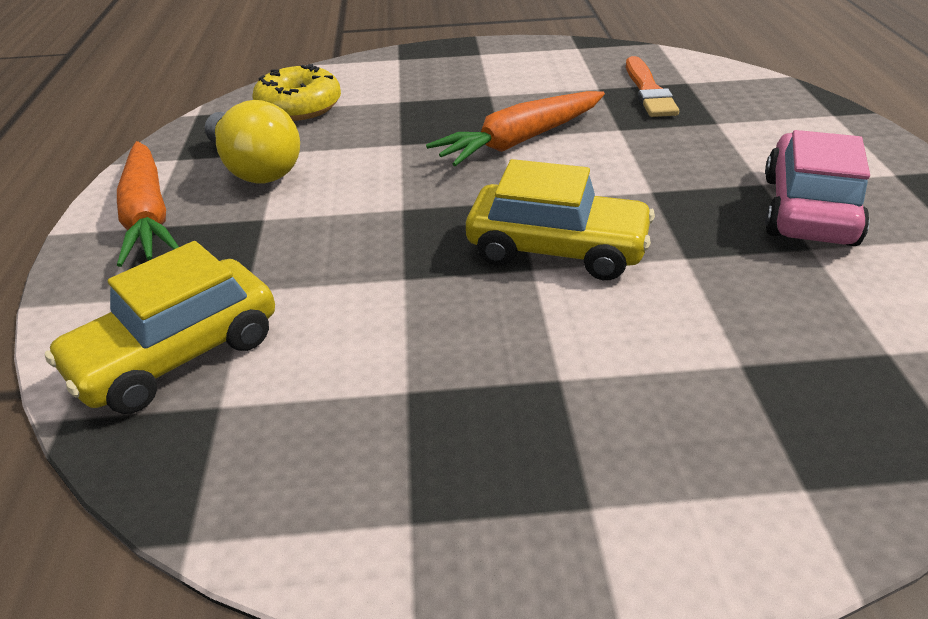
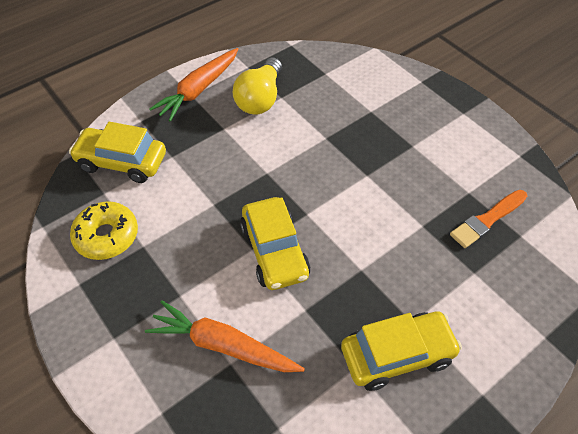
camera: 55 degrees right, 15 degrees up
yellow donut [253,64,341,121] -> yellow donut moved to [70,201,138,260]
orange carrot [426,91,605,166] -> orange carrot moved to [145,300,305,372]
pink car [765,130,870,246] -> yellow car [341,311,462,391]

